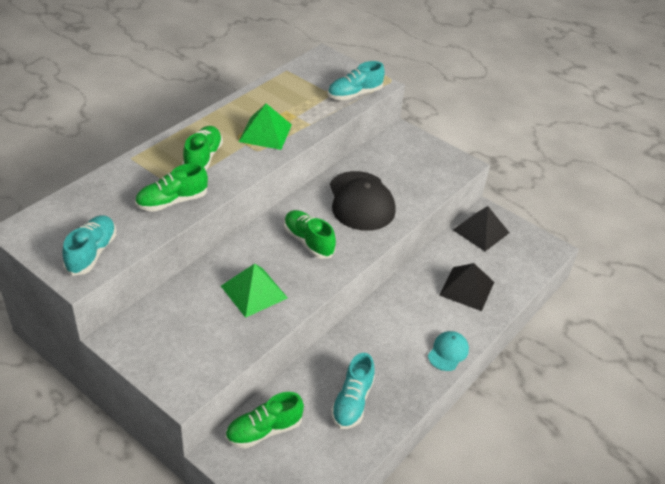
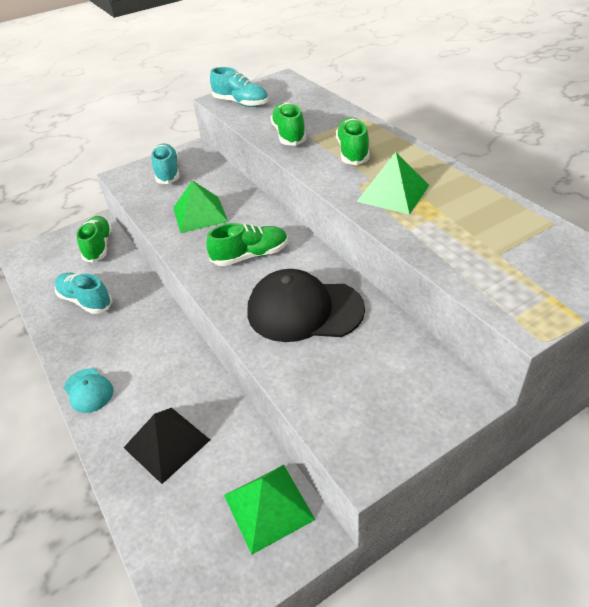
camera: 115 degrees right, 0 degrees up
green shoe [182,126,223,170] -> green shoe turned 120 degrees counterclockwise [336,117,370,165]
turquoise shoe [328,61,385,100] -> turquoise shoe moved to [151,143,180,184]
black pyramid [453,206,510,251] -> green pyramid [224,465,315,555]

